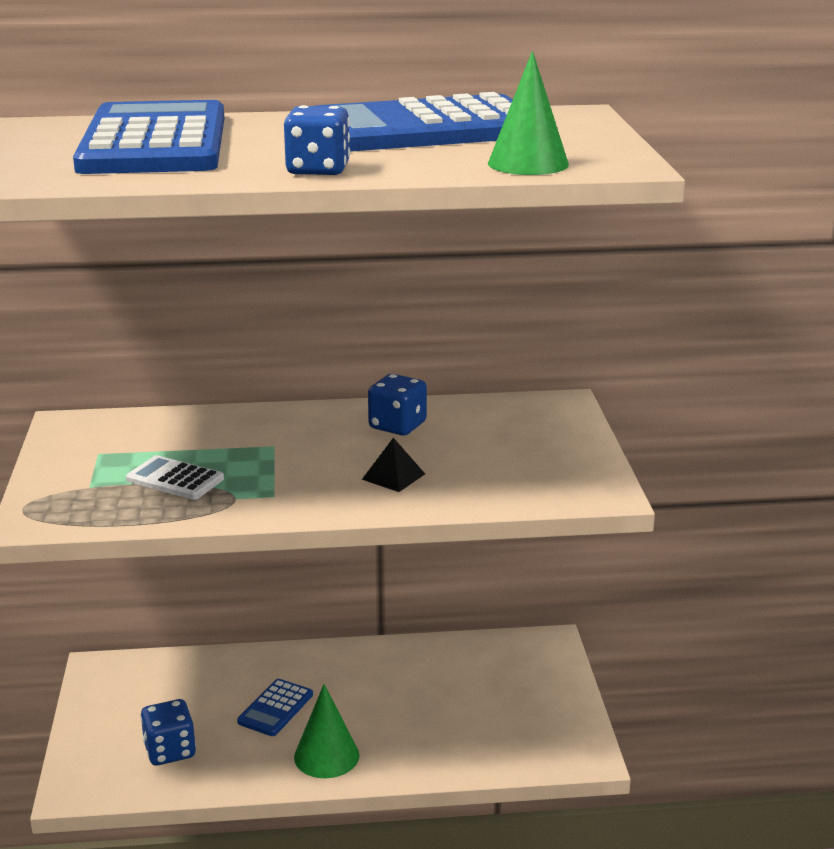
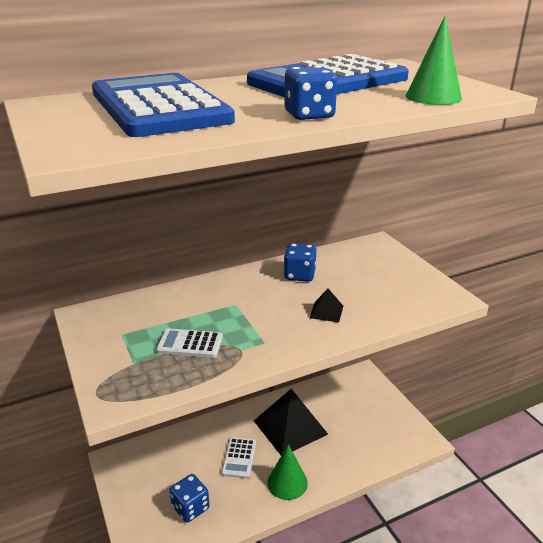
camera: 20 degrees left, 5 degrees up
blue calculator [237,679,313,736] -> white calculator [222,437,256,478]
none -> black pyramid [254,389,328,455]

